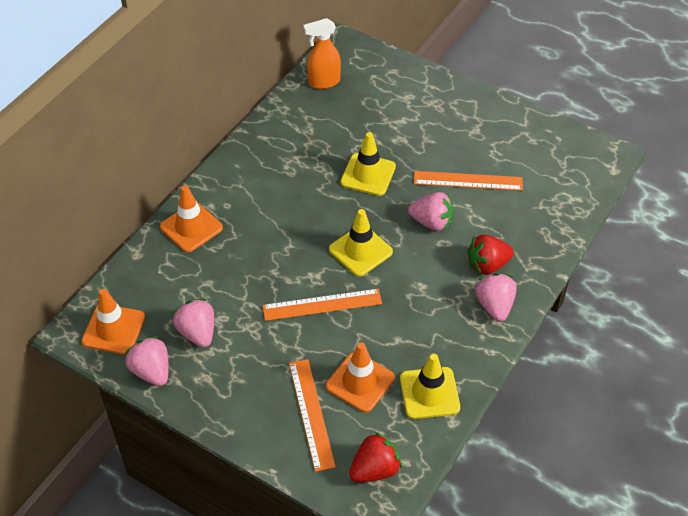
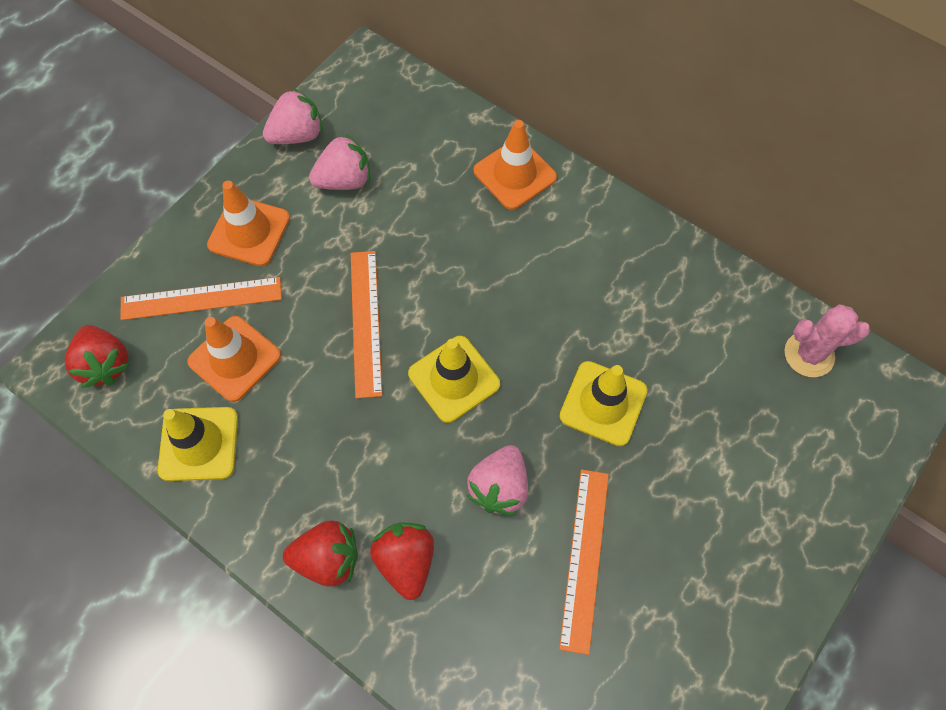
camera: 95 degrees right, 15 degrees up
orange traffic cone [82,289,145,354] -> orange traffic cone moved to [207,181,290,266]
orange spray bottle [303,18,341,89] -> pink cactus [785,304,870,377]
pink strawberry [475,273,517,322] -> red strawberry [283,520,358,586]

